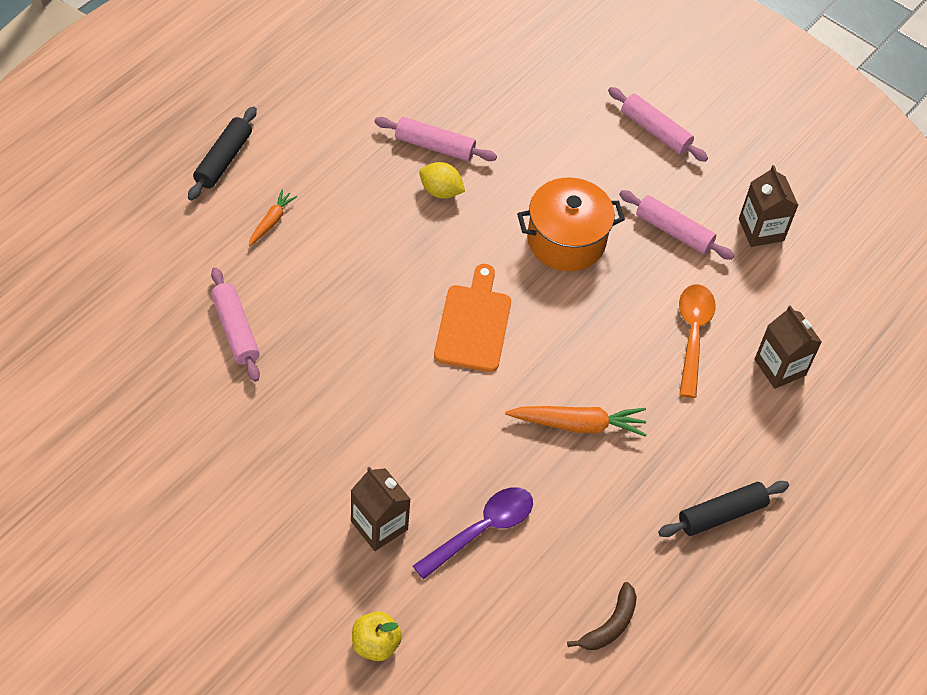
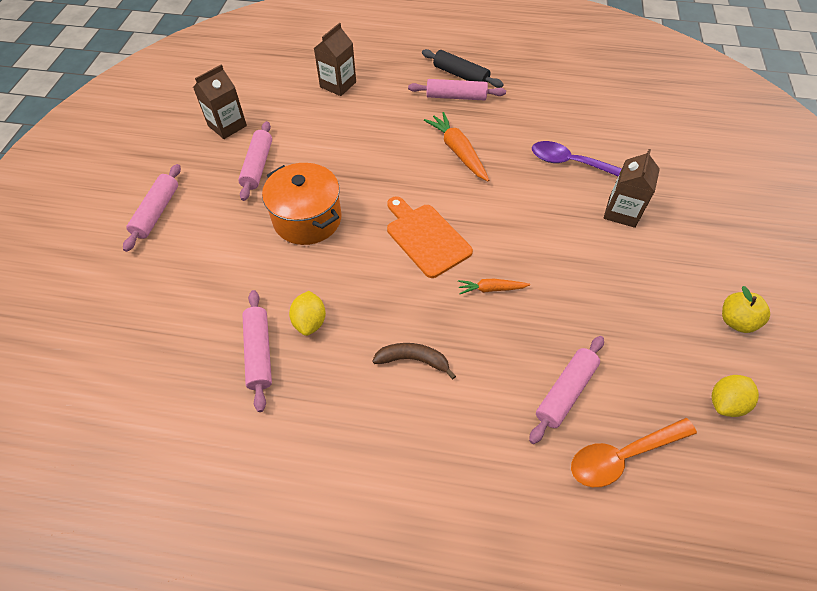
camera: 115 degrees left, 0 degrees up
black rolling pin [188,106,257,201] -> none
orange carrot [249,189,297,246] -> orange carrot moved to [458,278,530,294]
yellow apple [352,611,402,661] -> yellow apple moved to [722,286,770,333]
orange cutting board [434,264,511,372] -> orange cutting board turned 75 degrees clockwise [387,197,473,278]
brown banana [567,582,637,650] -> brown banana moved to [372,343,456,379]
orange spoon [679,284,716,398] -> orange spoon moved to [571,418,697,487]
none -> pink rolling pin [408,79,506,101]
none -> yellow lemon [712,375,759,417]

